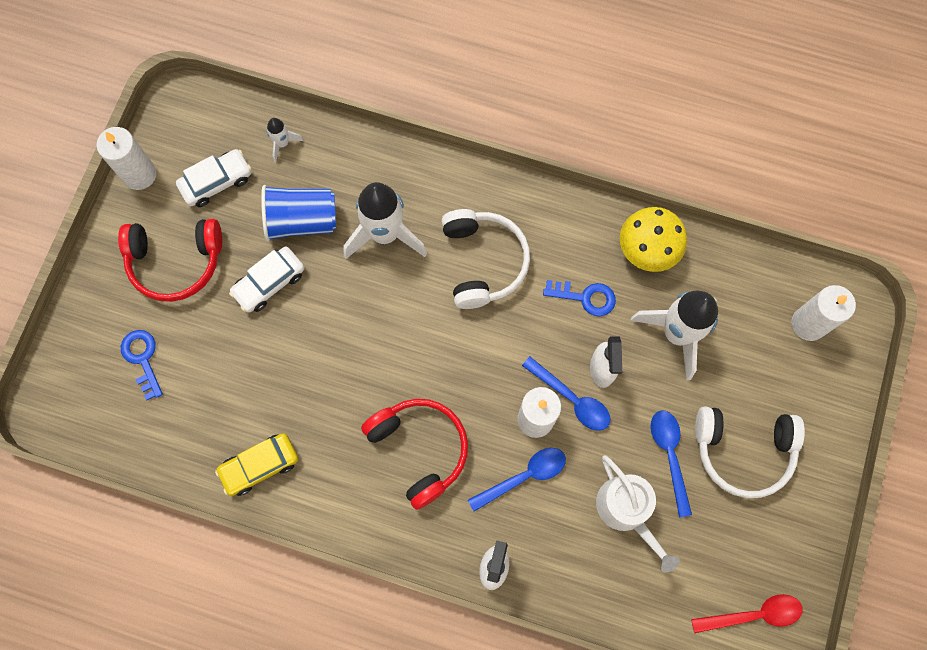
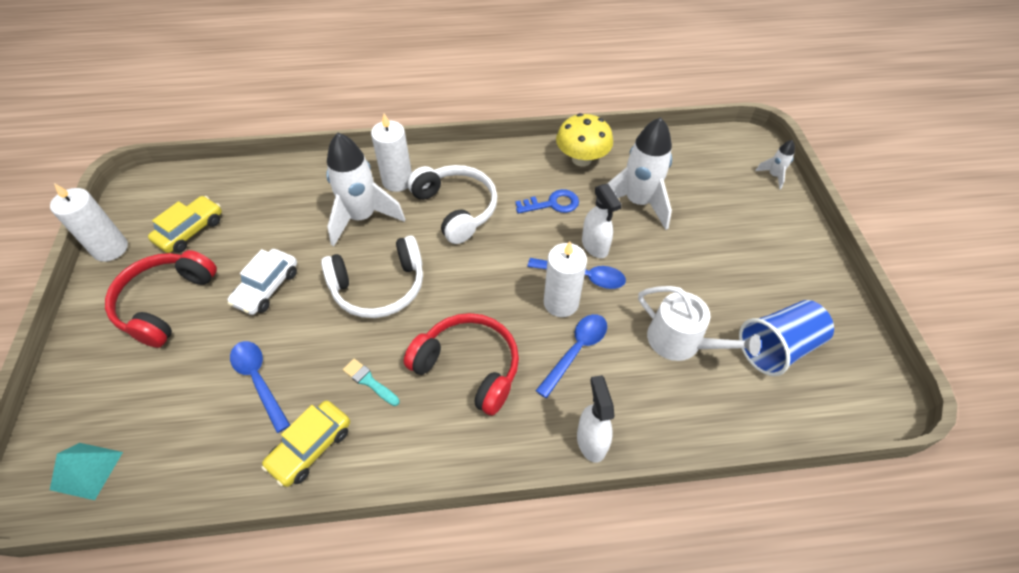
camera: 25 degrees left, 20 degrees down
red headphones [118,219,222,302] -> red headphones turned 135 degrees clockwise [105,250,217,348]
blue key [121,330,163,400] -> none
white car [176,149,251,207] -> yellow car [148,196,222,253]
blue cup [261,185,336,242] -> blue cup moved to [739,300,834,376]
white rocket [267,118,303,162] -> white rocket moved to [755,140,795,190]
blue spoon [651,411,692,517] -> blue spoon moved to [230,341,290,433]
red spoon [691,594,803,633] -> none
white headphones [695,407,805,498] -> white headphones moved to [321,235,423,318]
white candle [792,285,856,341] -> white candle moved to [371,114,412,192]
none -> turquoise pyramid [50,443,123,500]
none -> turquoise brush [343,359,400,406]

